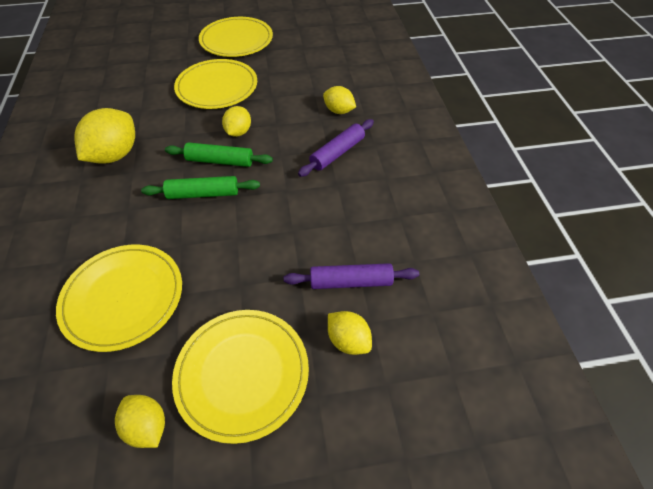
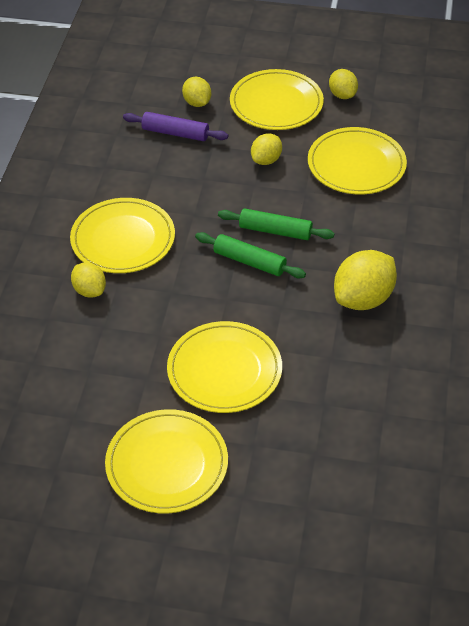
camera: 160 degrees left, 5 degrees down
yellow lemon [222,106,251,137] -> yellow lemon moved to [251,133,282,165]
purple rolling pin [298,119,374,177] -> yellow plate [70,198,175,273]

